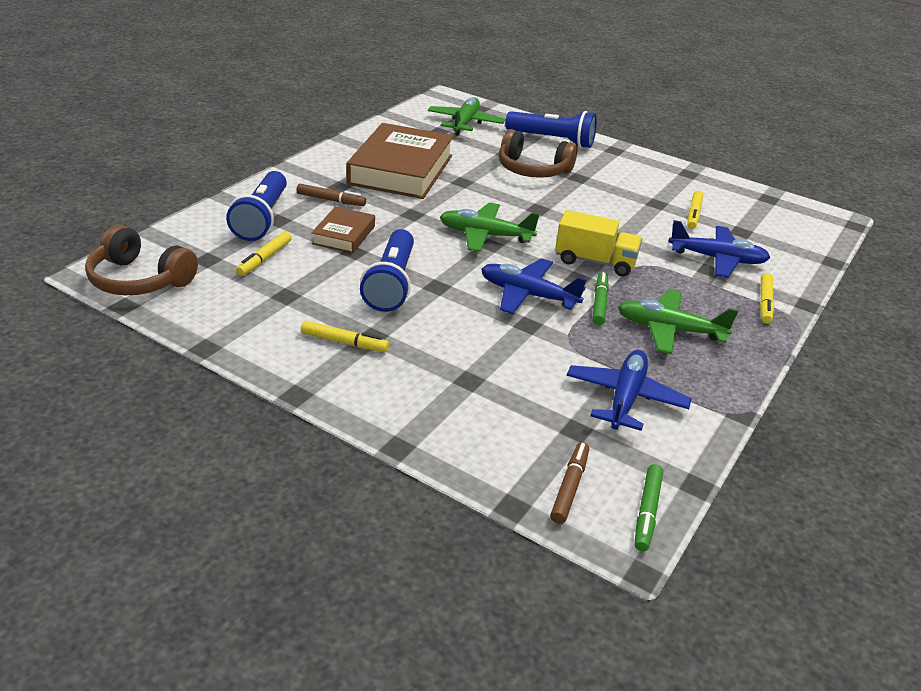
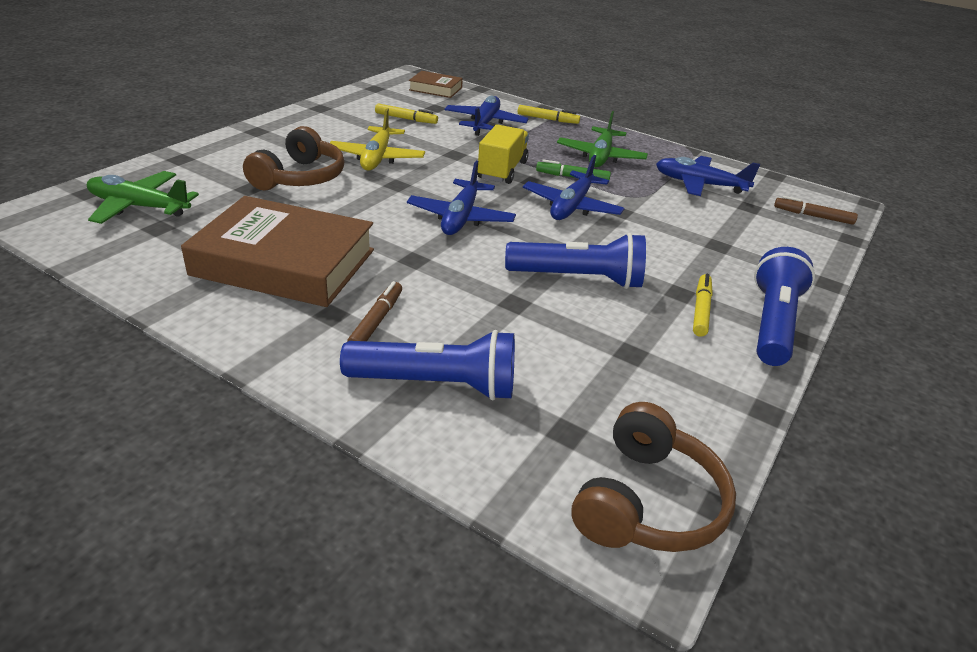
camera: 90 degrees left, 0 degrees up
yellow marker [236,231,292,276] -> none
brown book [311,207,375,253] -> brown book moved to [409,71,463,98]
green plane [440,203,539,252] -> blue plane [407,161,516,235]
blue flashlight [505,111,597,148] -> blue flashlight moved to [754,247,815,366]
green marker [635,464,663,551] -> none
none -> yellow plane [330,108,425,171]

